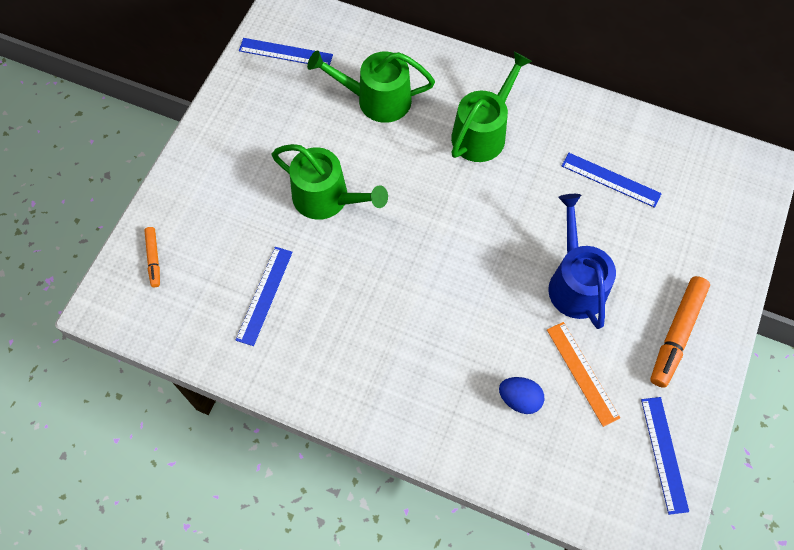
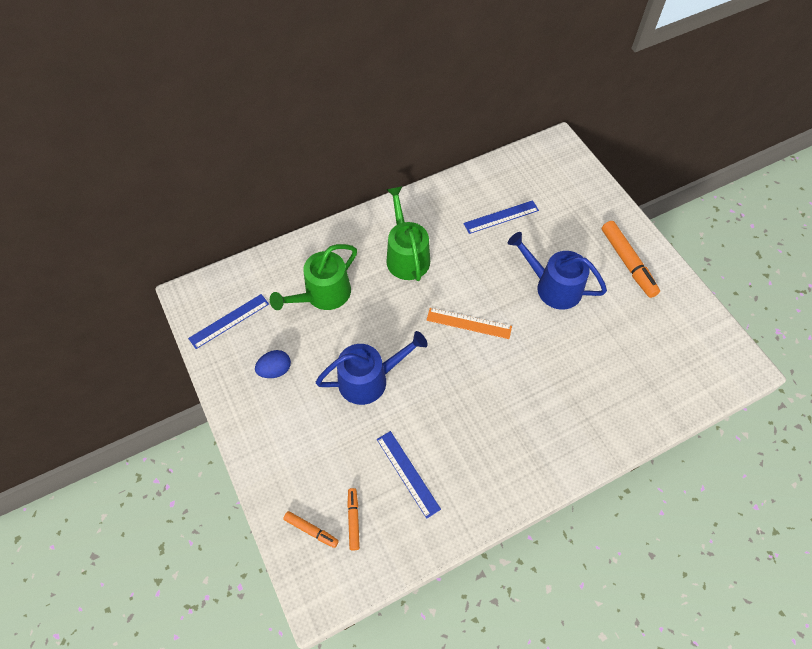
camera: 50 degrees left, 5 degrees down
green watering can [272,144,388,220] -> blue watering can [316,331,428,405]
blue egg [499,377,544,414] -> blue egg moved to [255,350,291,378]
orange ruler [547,322,620,427] -> orange ruler moved to [426,308,512,339]
blue ruler [641,397,689,515] -> none
none -> orange marker [347,488,360,551]

